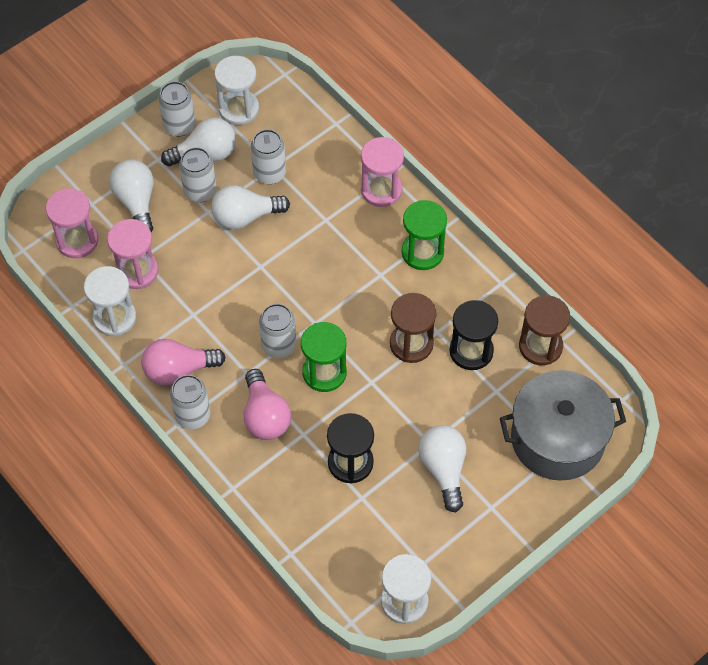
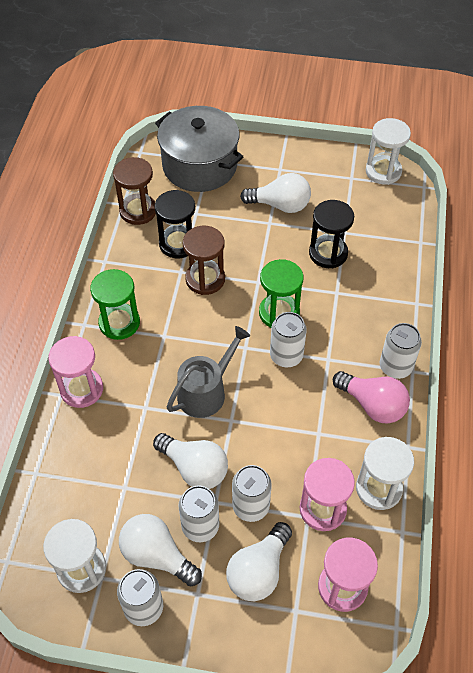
camera: 130 degrees left, 5 degrees down
pink light bulb [244,369,291,440] -> none
white can [251,129,286,184] -> white can moved to [232,465,272,522]
white light bulb [418,425,466,513] -> white light bulb turned 120 degrees counterclockwise [240,173,311,213]
none -> grey watering can [167,326,250,418]

